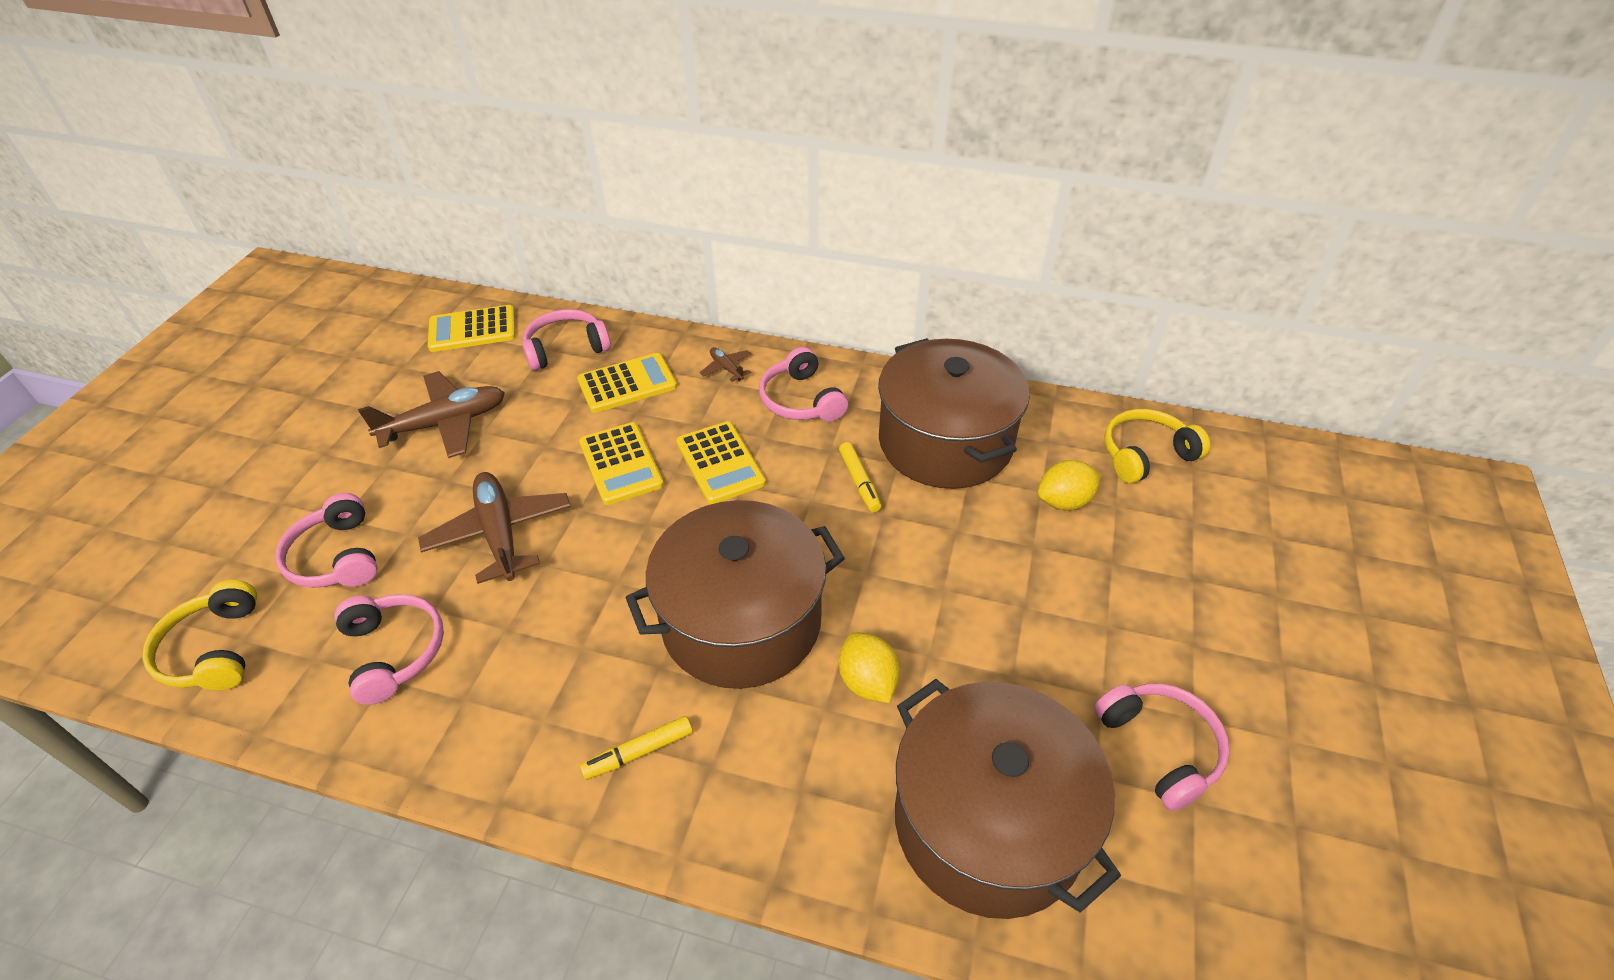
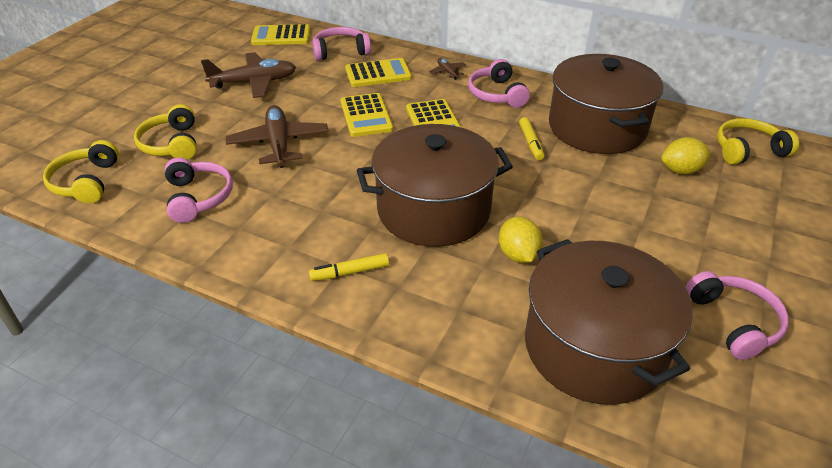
camera: 10 degrees right, 5 degrees down
pink headphones [275,493,378,588] -> yellow headphones [134,104,197,160]

